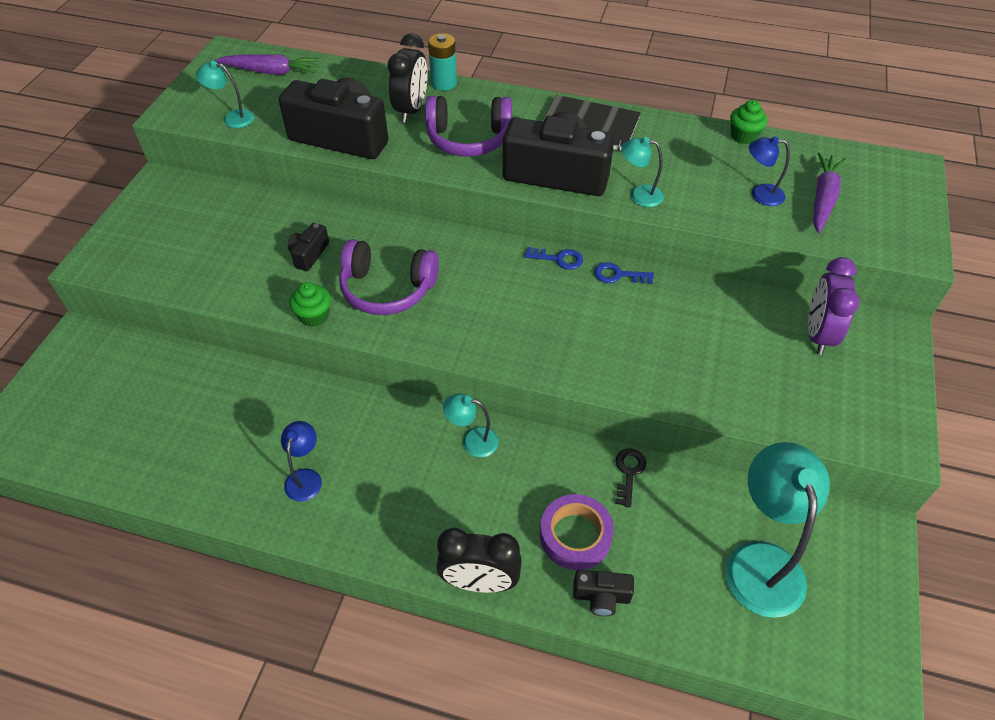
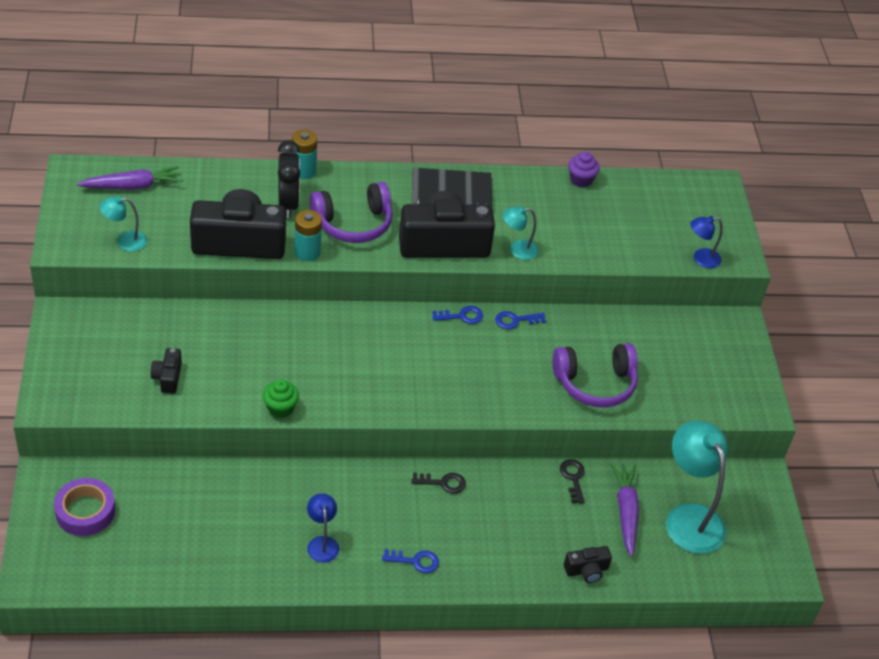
camera: 25 degrees left, 5 degrees down
black camera [288,223,329,271] -> black camera moved to [151,348,182,394]
purple headphones [339,239,439,315] -> purple headphones moved to [553,343,638,408]
black clock [436,528,522,593] -> none
turquoise lamp [443,393,499,457] -> black key [411,472,466,494]
purple tape [540,494,614,570] -> purple tape moved to [54,478,115,536]
green cupcake [730,100,767,144] -> purple cupcake [568,152,600,187]
blue lamp [749,136,790,206] -> blue lamp moved to [690,216,723,268]
purple clock [808,257,860,355] -> none
purple carrot [813,152,846,233] -> purple carrot moved to [610,464,639,557]
none -> turquoise battery [295,210,322,261]
none -> blue key [382,549,439,573]

